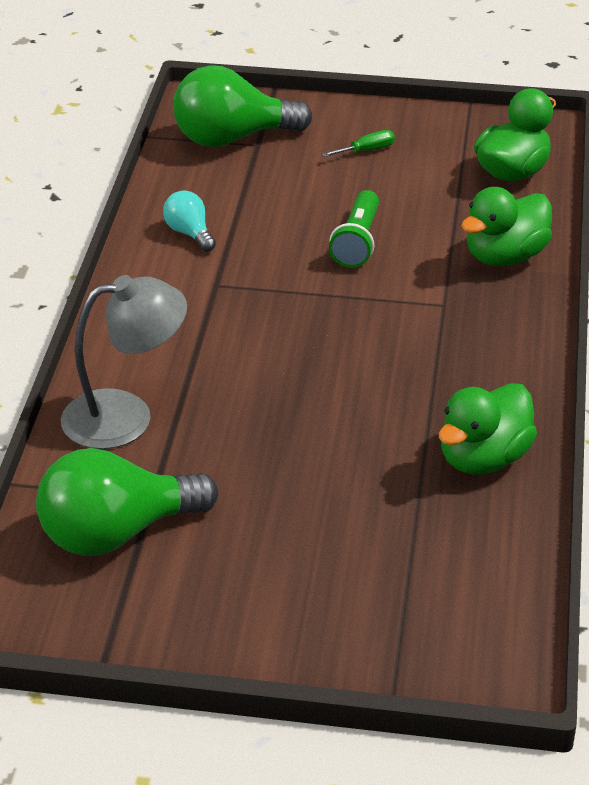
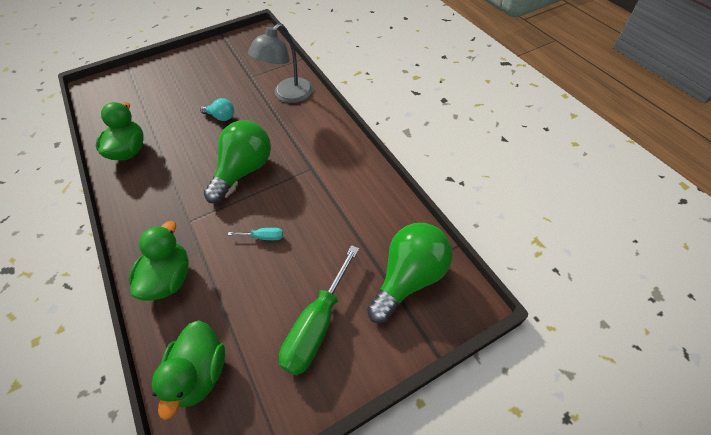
camera: 145 degrees right, 15 degrees up
green light bulb [36,448,218,556] -> green light bulb moved to [204,120,271,204]
turquoise light bulb [163,190,216,252] -> turquoise light bulb moved to [200,98,234,121]
green screwdriver [322,130,395,157] -> green screwdriver [279,245,359,376], size x2.26
green flashlight [329,190,379,268] -> turquoise screwdriver [228,228,283,240]

